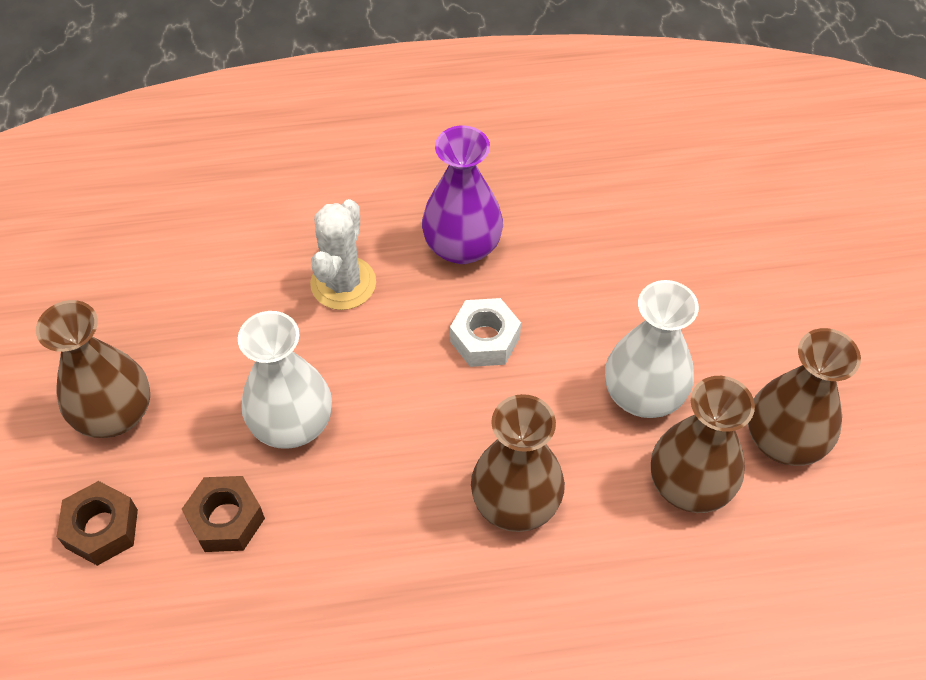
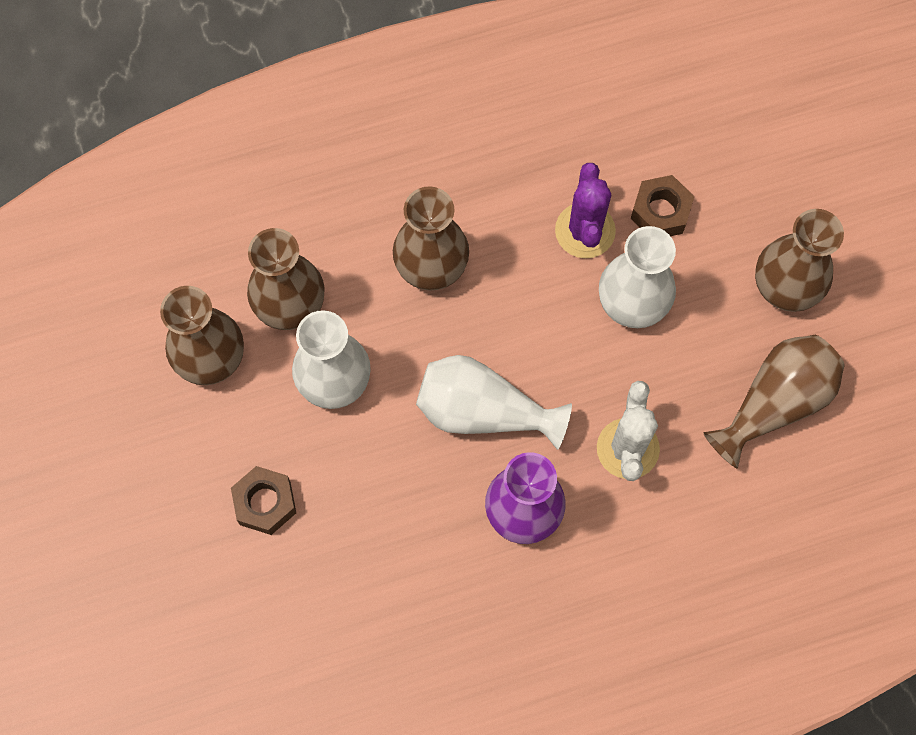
camera: 170 degrees right, 15 degrees up
brown nut [57,481,138,566] -> brown nut moved to [231,466,296,535]
white nut [450,298,521,367] -> white vase [416,355,572,450]
none -> purple cactus [555,163,616,258]
none -> brown vase [704,335,845,468]

